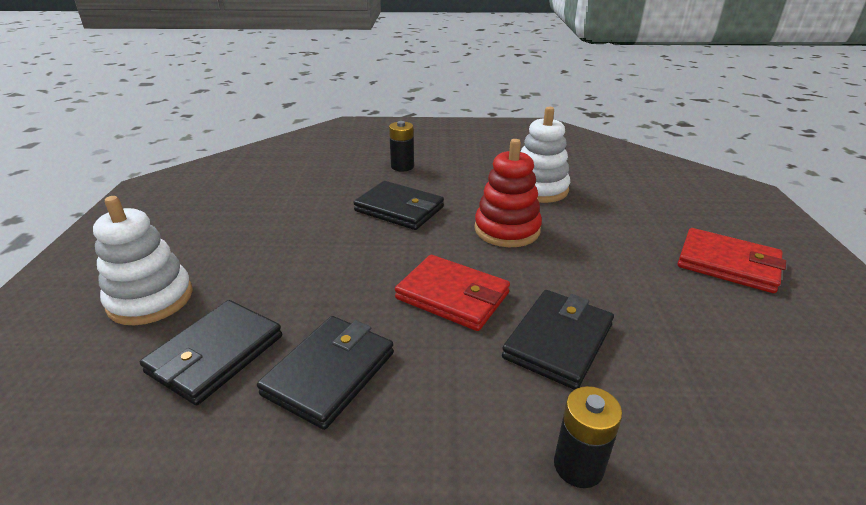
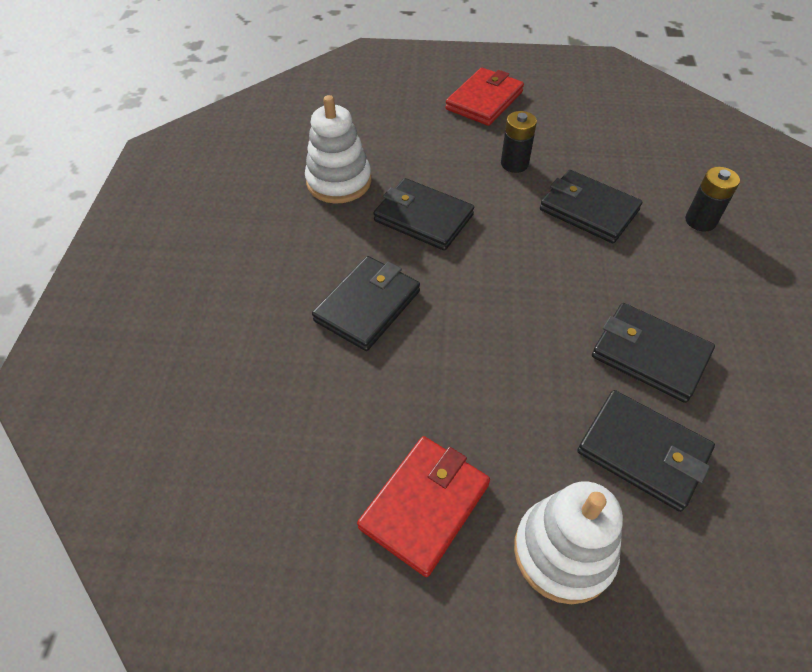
camera: 85 degrees left, 20 degrees up
black battery [389,121,414,171] -> black battery moved to [501,111,537,173]
red wallet [395,255,510,331] -> red wallet moved to [357,436,490,577]
red stacking toy [474,139,542,247] -> black wallet [373,178,474,251]

